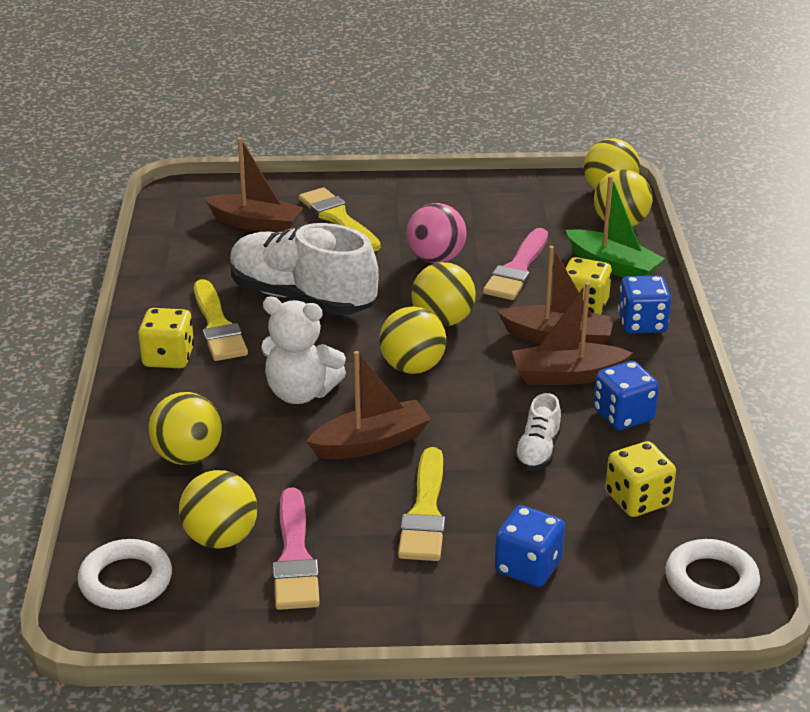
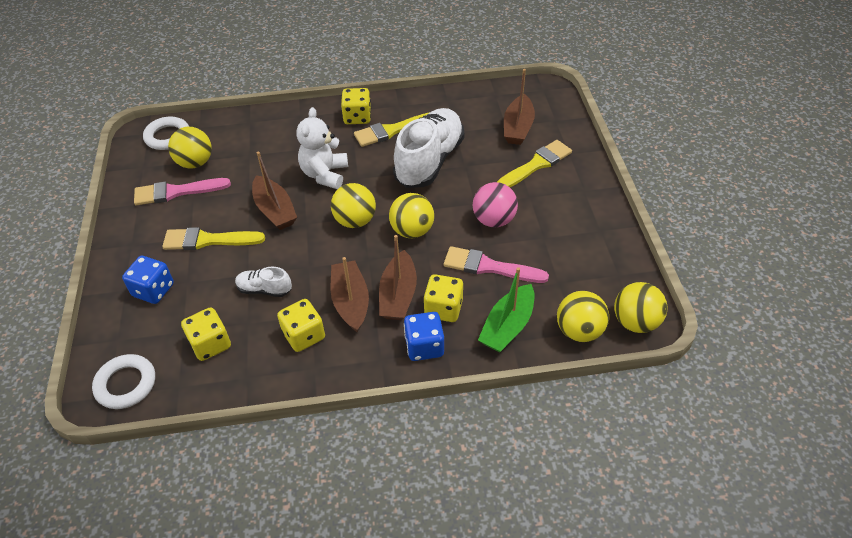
camera: 85 degrees right, 15 degrees up
yellow ball [149,392,222,465] -> none
blue dice [593,361,659,430] -> yellow dice [277,299,325,352]

